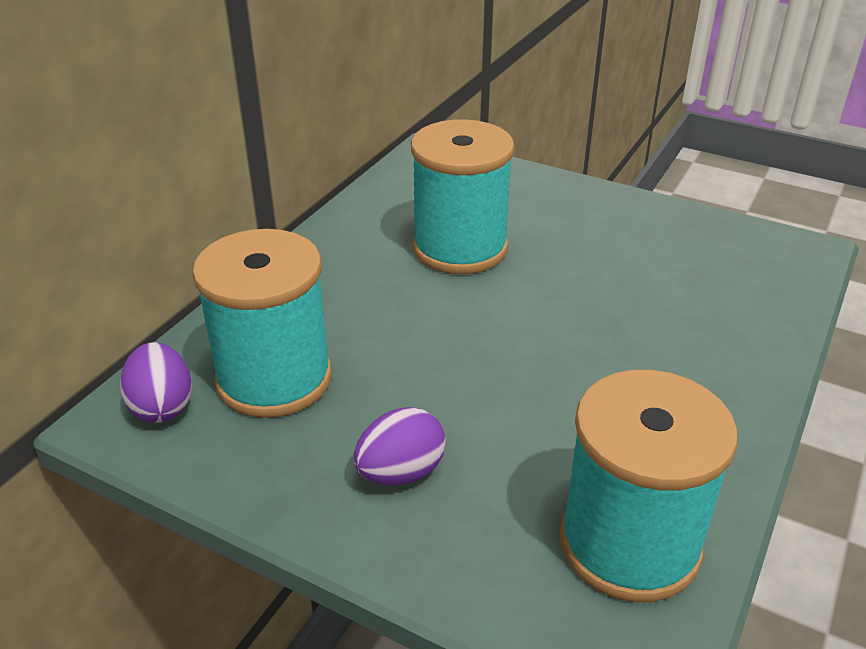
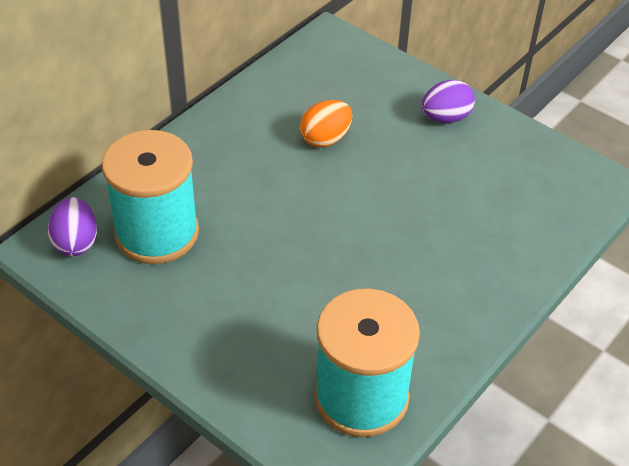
camera: 10 degrees right, 10 degrees up
purple egg [354,407,446,485] -> purple egg moved to [422,80,475,123]
turquoise spool [411,119,515,274] -> orange egg [300,100,352,147]

